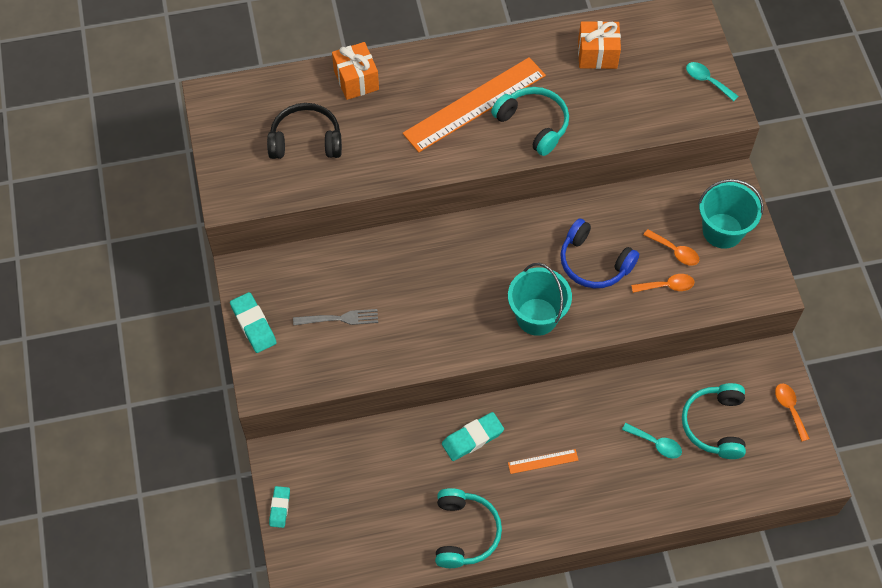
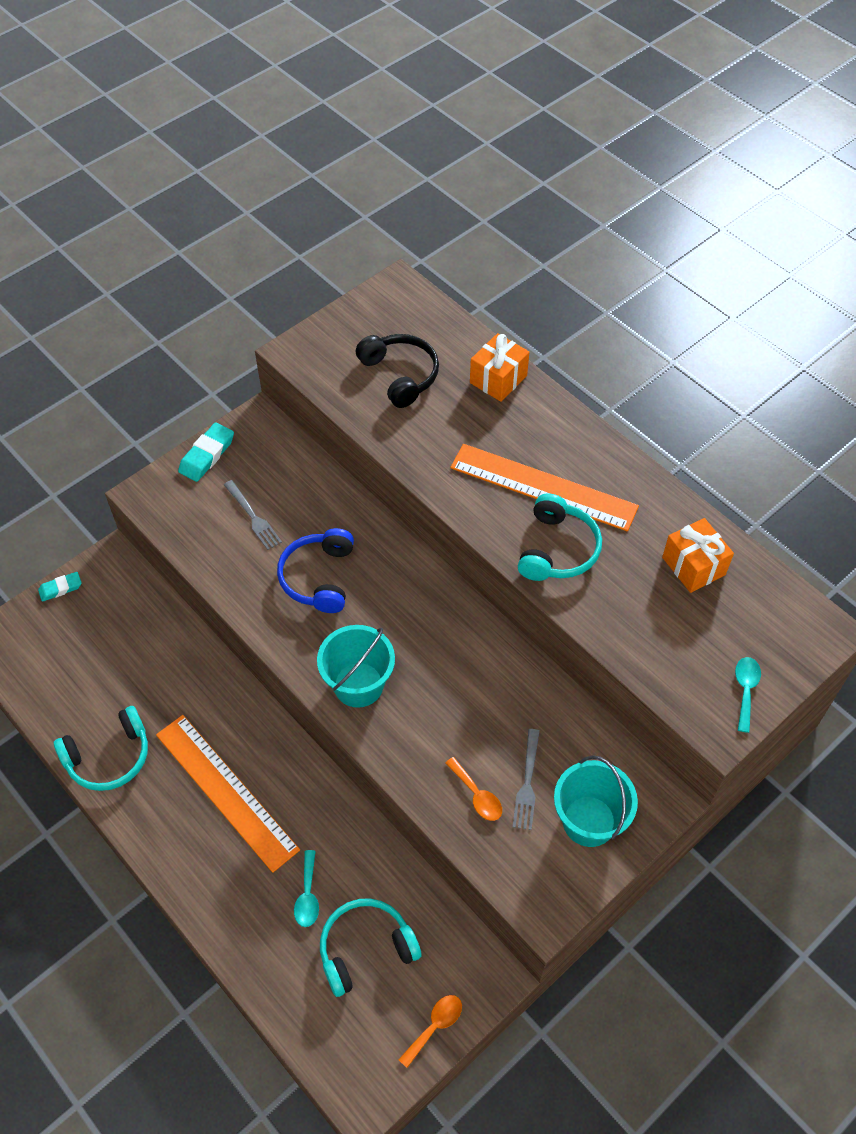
camera: 60 degrees right, 5 degrees down
turquoise eraser [442,412,504,461] -> none
orange ruler [508,449,578,474] -> orange ruler [156,715,300,873], size x2.35
blue headphones [560,218,639,288] -> blue headphones moved to [277,528,354,613]
orange spoon [644,229,699,266] -> grey fork [513,729,540,830]

